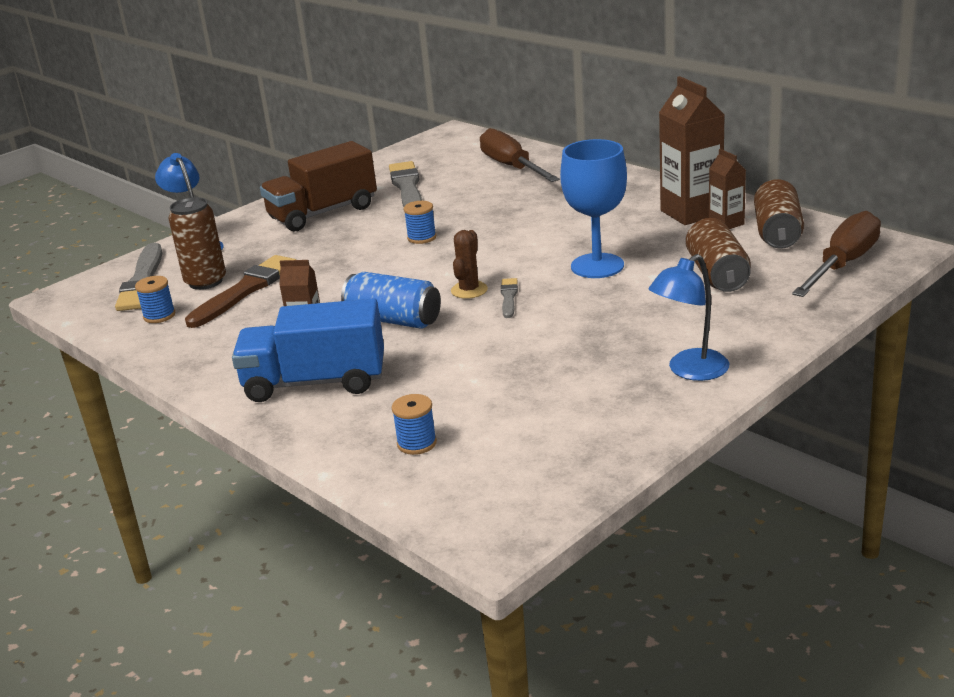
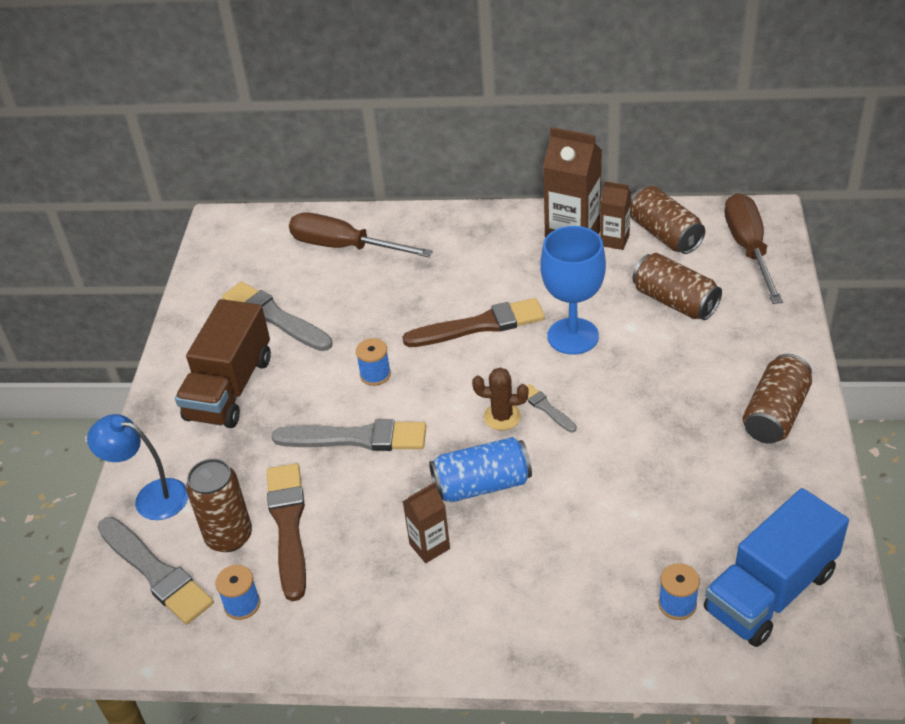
camera: 40 degrees left, 15 degrees up
blue truck [232,298,384,402] -> blue truck moved to [704,488,849,647]
brown cactus [451,230,488,299] -> brown cactus turned 60 degrees counterclockwise [472,367,529,431]
blue lamp [649,254,729,381] -> brown can [742,354,812,444]
none -> grey brush [271,420,426,451]
none -> brown brush [403,298,545,347]

